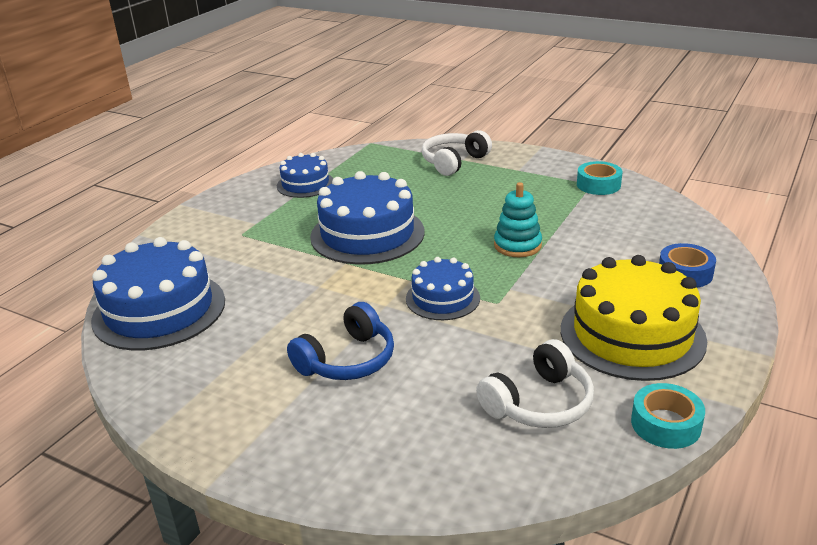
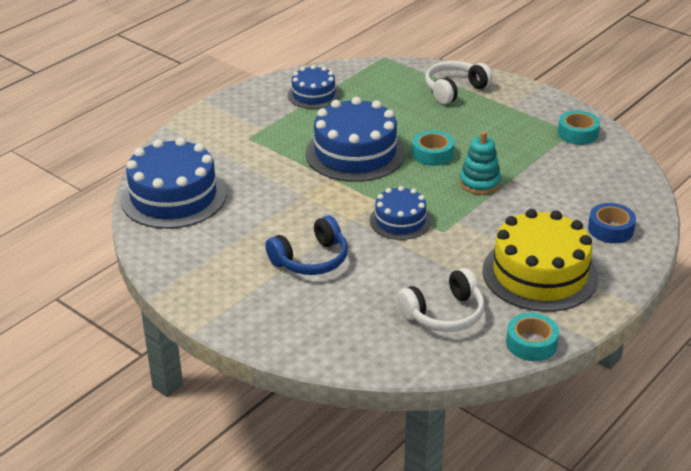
camera: 10 degrees right, 5 degrees up
none -> turquoise tape [412,130,454,166]

